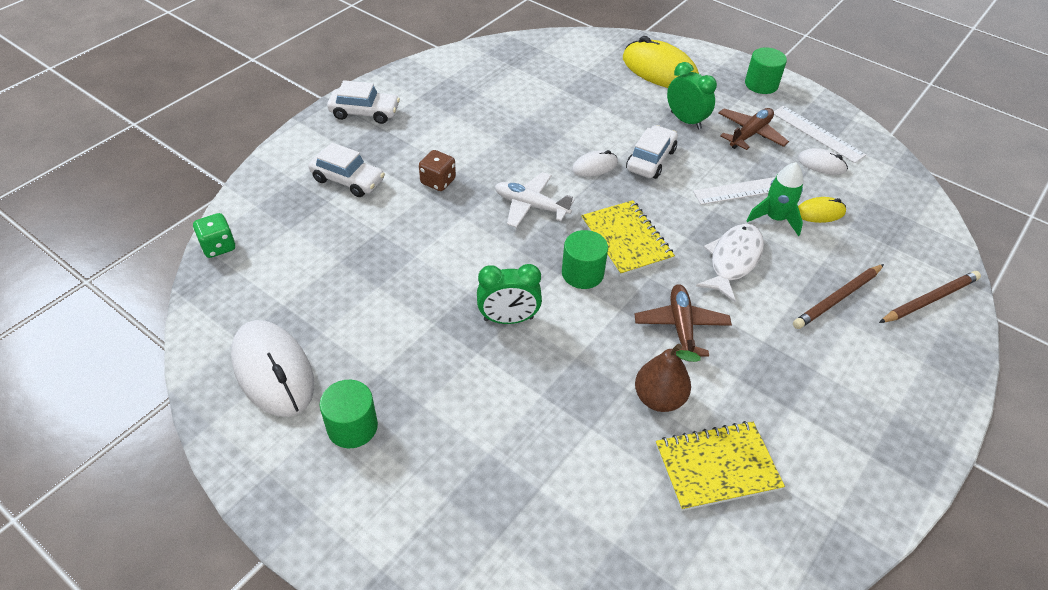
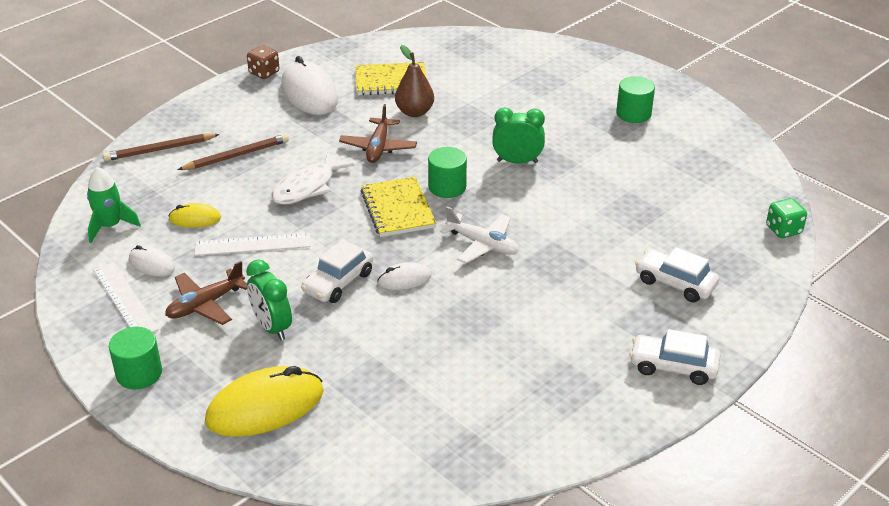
camera: 170 degrees left, 10 degrees down
white mouse [231,320,314,417] -> white mouse moved to [281,56,338,115]
brown dice [419,150,456,191] -> brown dice moved to [247,45,279,79]
yellow mouse [623,36,699,88] -> yellow mouse turned 75 degrees counterclockwise [205,366,324,437]
green rocket [746,162,803,236] -> green rocket moved to [87,167,141,243]

